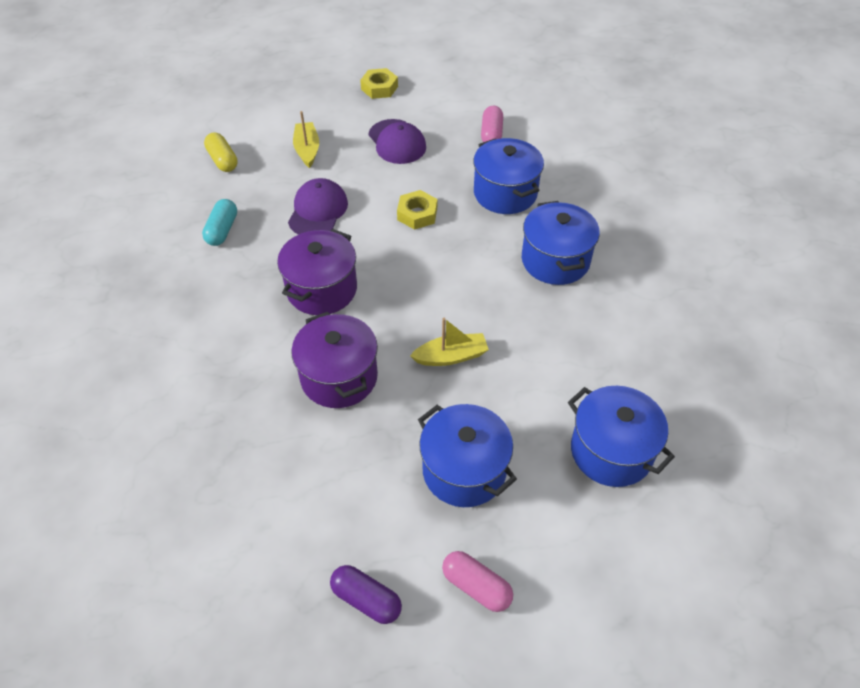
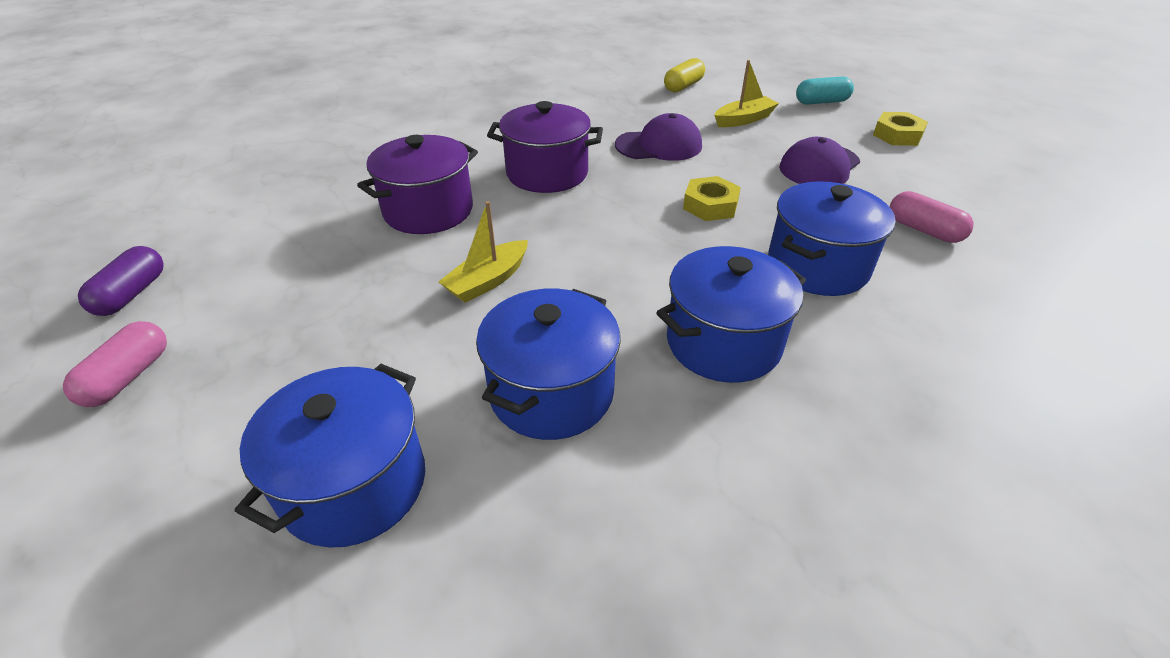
camera: 70 degrees right, 10 degrees down
turquoise capsule [202,199,237,246] -> turquoise capsule moved to [796,77,854,105]
yellow boat [410,318,489,366] -> yellow boat turned 75 degrees clockwise [438,201,528,303]
blue pot [418,404,517,507] -> blue pot moved to [476,289,621,440]
pink capsule [481,106,503,142] -> pink capsule turned 60 degrees clockwise [890,191,974,243]

